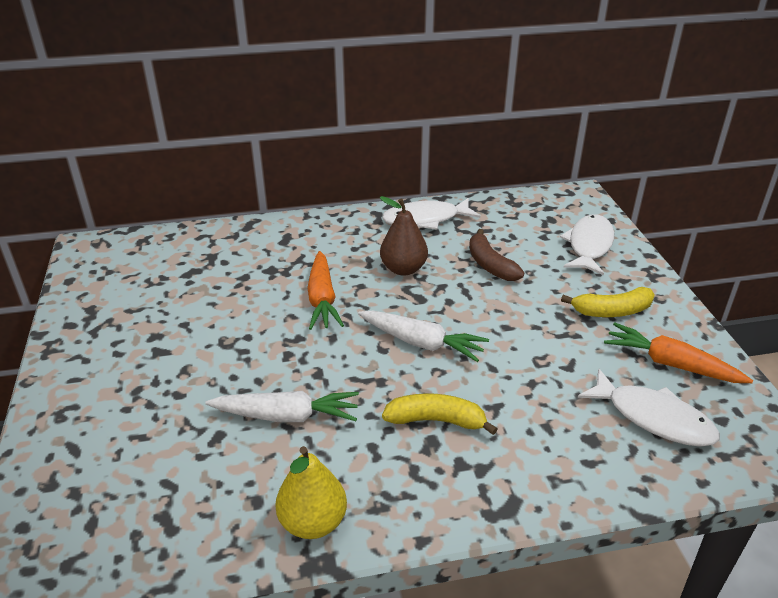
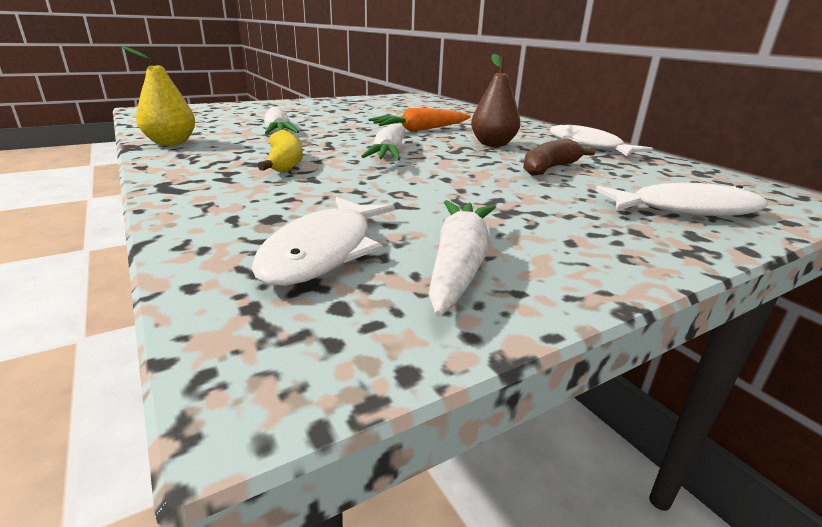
camera: 70 degrees right, 10 degrees down
yellow banana [561,287,655,317] -> none
orange carrot [604,322,753,383] -> white carrot [429,200,496,317]

